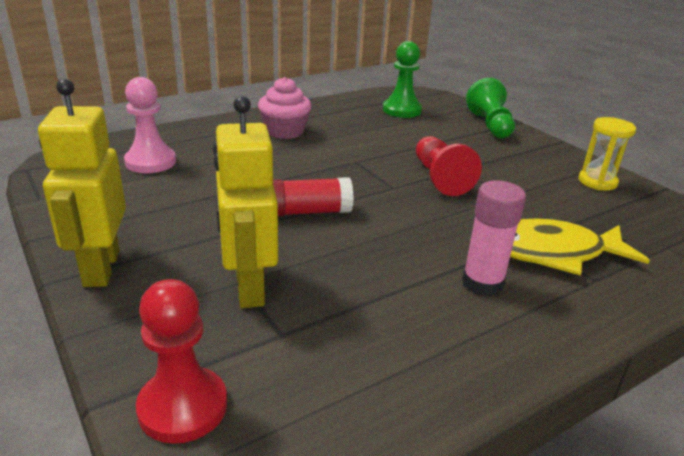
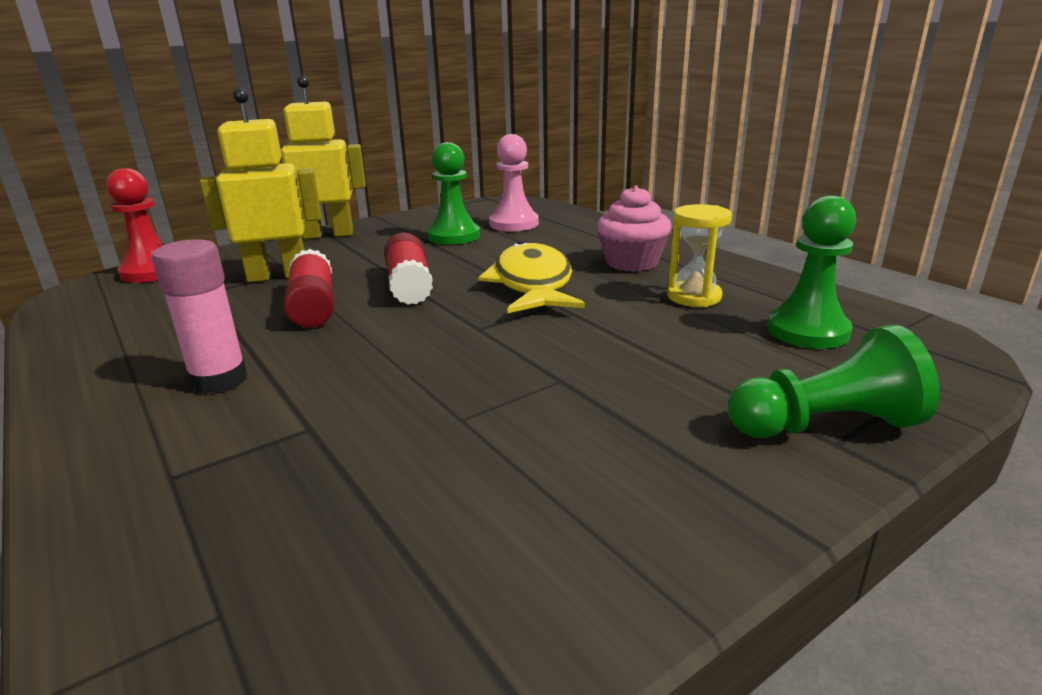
camera: 90 degrees right, 5 degrees down
red pawn [416,136,482,196] -> none
yellow fish [510,219,650,276] -> yellow fish moved to [478,241,585,313]
yellow hourglass [578,117,636,190] -> yellow hourglass moved to [667,204,732,307]
none -> red glue stick [284,249,334,328]
none -> green pawn [428,142,480,245]

